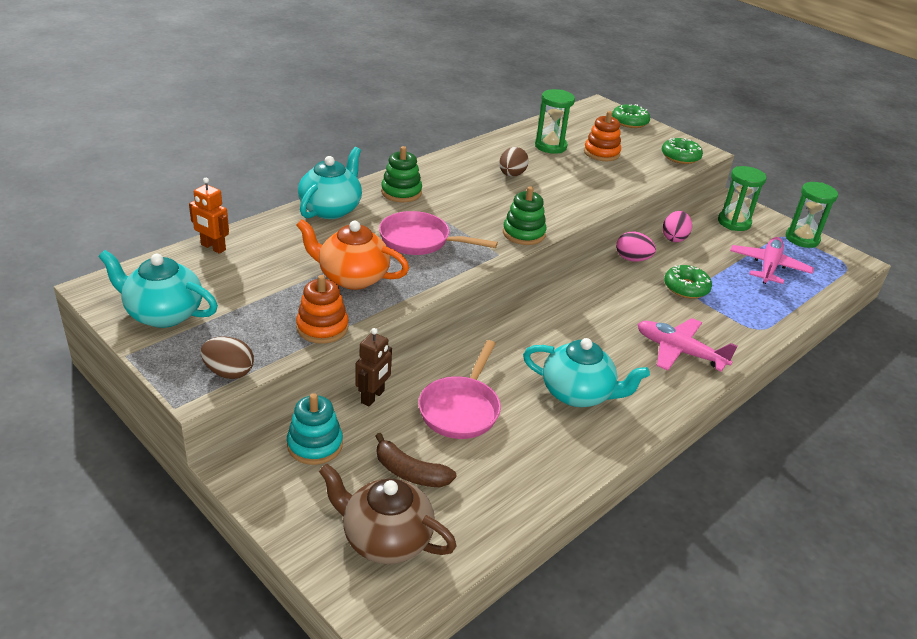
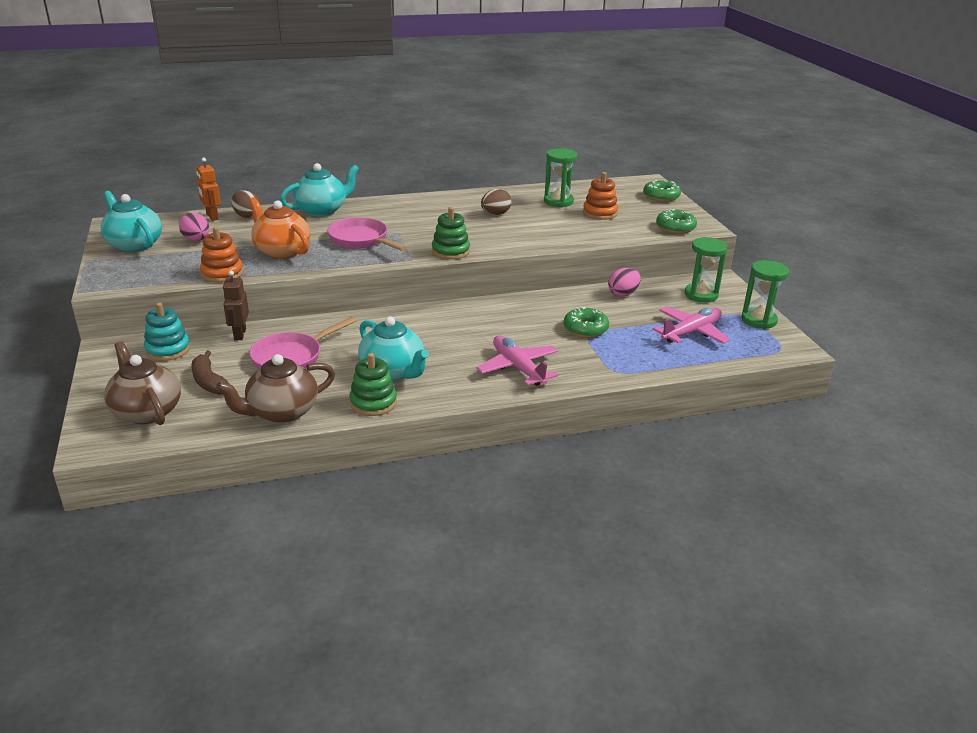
camera: 30 degrees right, 5 degrees down
brown egg [201,337,254,379] -> brown egg moved to [231,190,261,218]
brown robot [355,328,392,407] -> brown robot turned 120 degrees clockwise [223,271,249,340]
green stacking toy [381,146,422,202] -> green stacking toy moved to [349,353,397,416]
pink egg [616,232,656,262] -> pink egg moved to [179,213,209,241]
none -> brown teapot [216,354,335,423]

